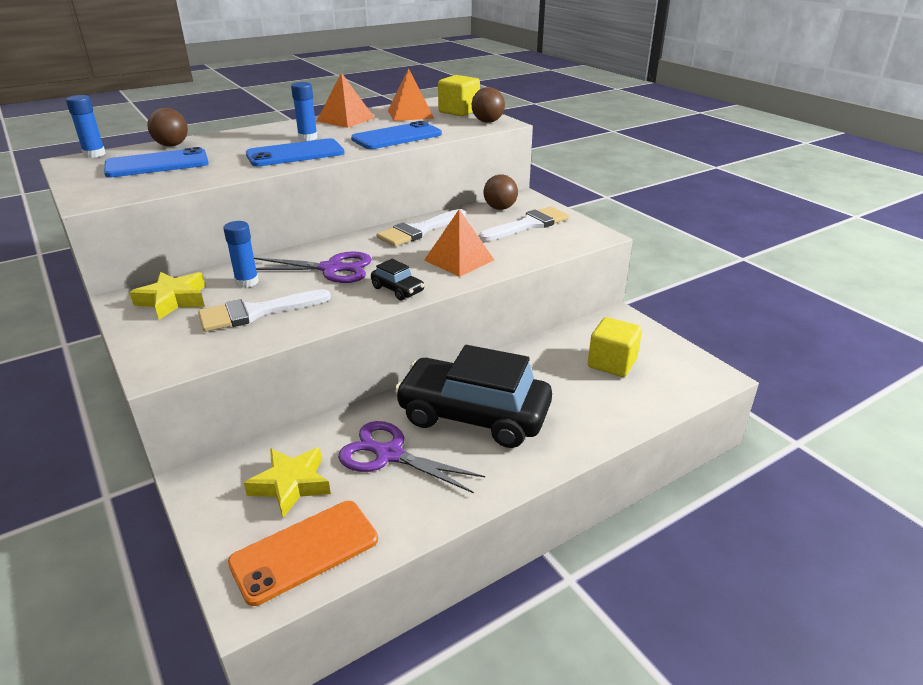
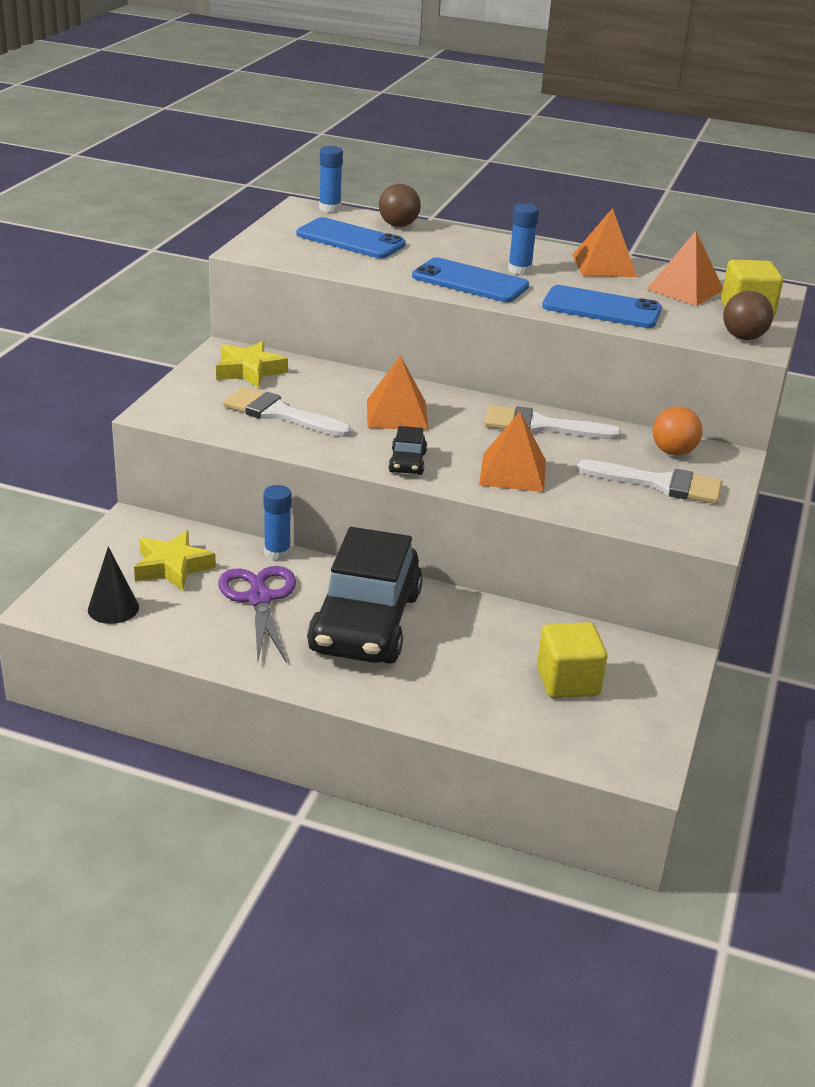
camera: 50 degrees right, 0 degrees up
blue glue stick [223,221,259,288] -> blue glue stick moved to [263,485,292,561]
orange phone [228,501,378,606] -> black cone [88,547,139,624]
purple scissors [254,251,372,283] -> orange pyramid [367,355,428,430]
black car [394,345,552,448] -> black car turned 150 degrees counterclockwise [307,527,423,664]
brown ball [484,175,518,210] -> orange ball [653,406,703,456]

